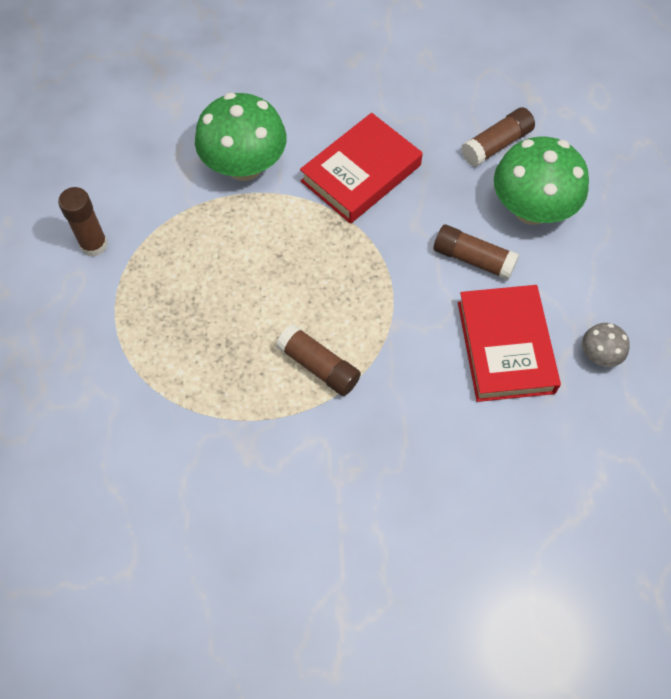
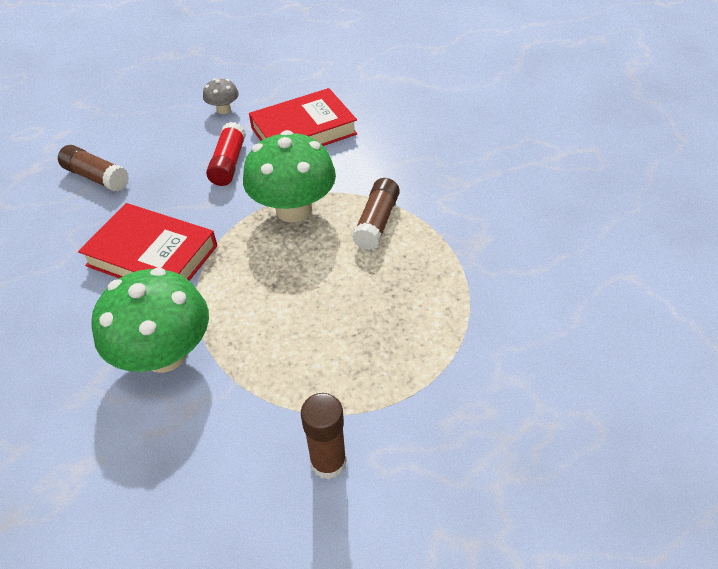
camera: 110 degrees left, 15 degrees down
brown glue stick [433,225,519,280] -> red glue stick [206,122,246,186]
green mushroom [494,136,589,225] -> green mushroom moved to [243,130,336,222]
grey mushroom [582,323,630,367] -> grey mushroom moved to [203,78,239,114]

